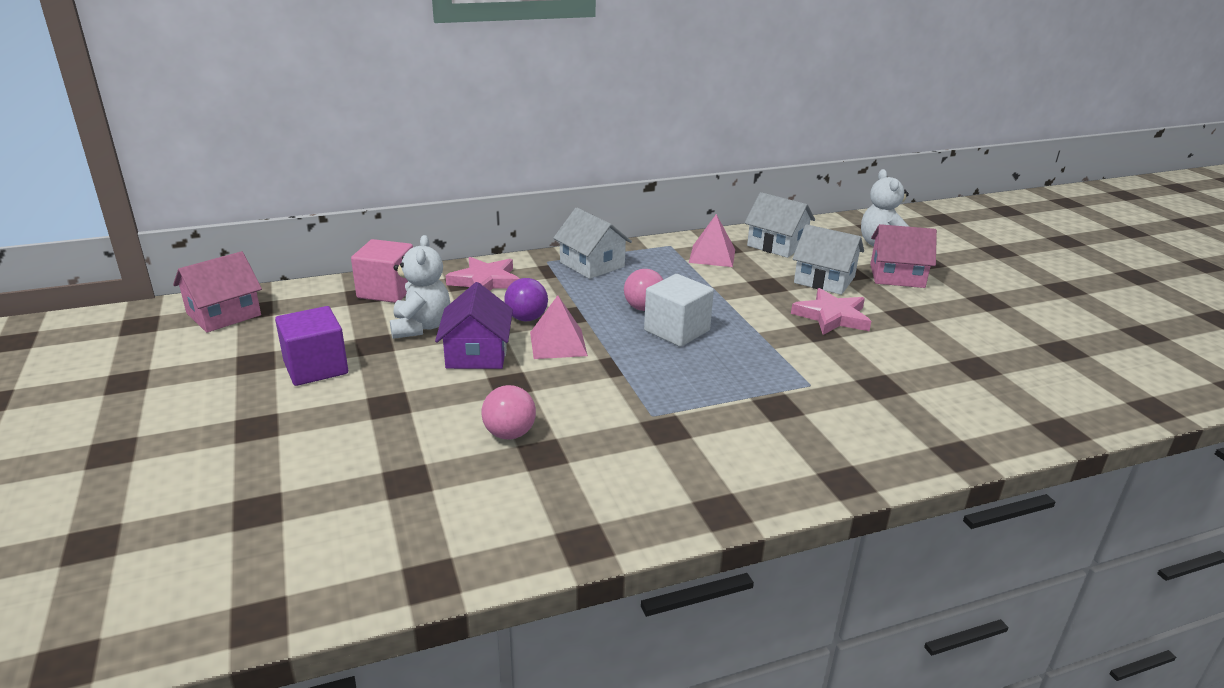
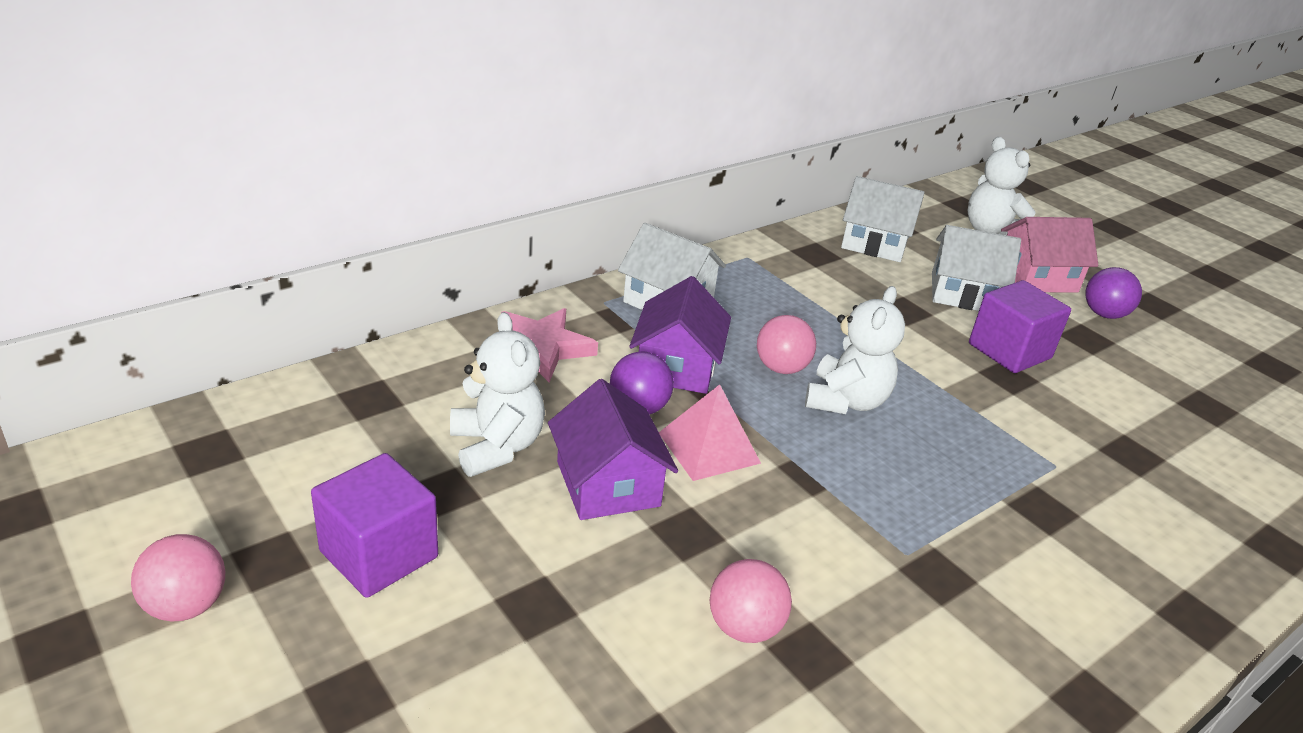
camera: 20 degrees left, 5 degrees up
pink house [173,251,262,332] -> none
pink cube [351,239,413,303] -> none
white cube [644,274,714,347] -> white teddy bear [805,286,905,414]
pink pyramid [689,214,735,267] -> none
pink star [791,288,871,335] -> purple cube [969,280,1071,373]
none -> pink ball [131,534,225,622]
none -> purple house [629,276,731,394]
none -> purple ball [1085,267,1142,319]

